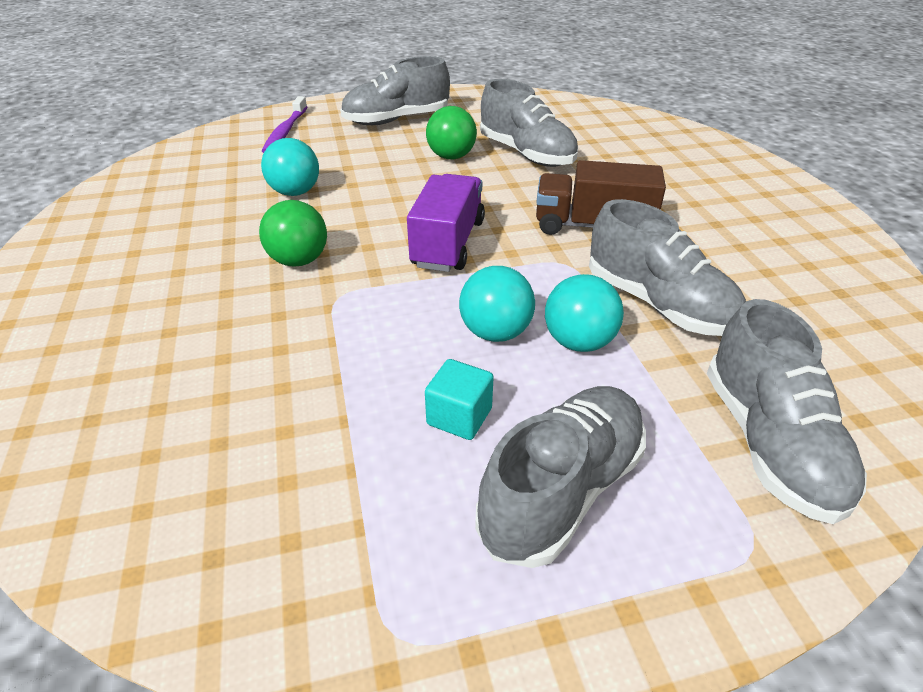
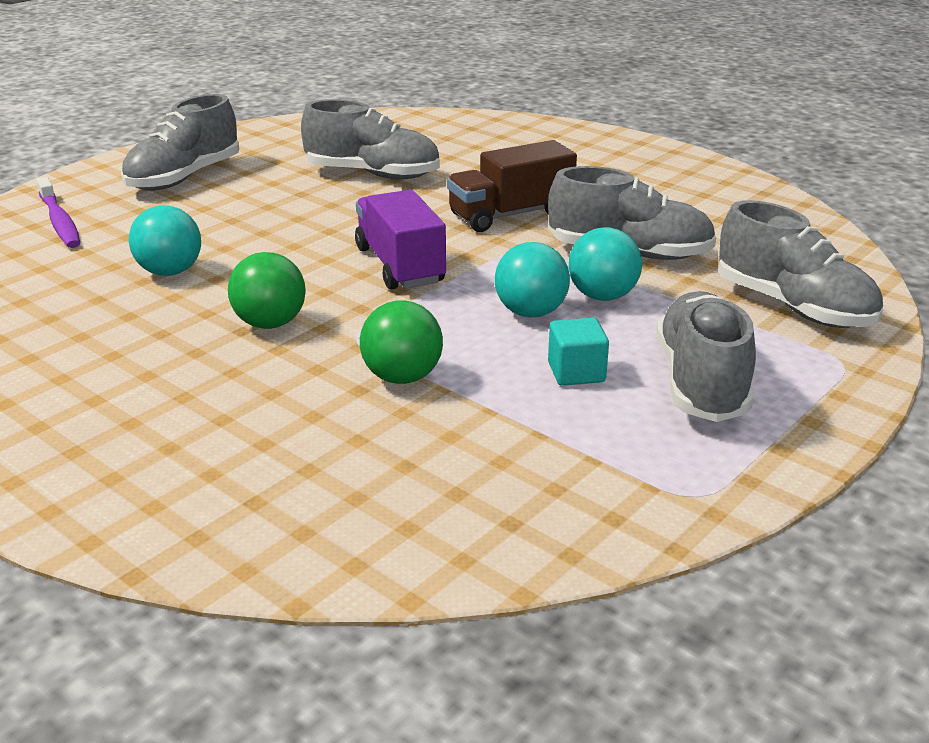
camera: 35 degrees left, 10 degrees down
green ball [426,106,477,159] -> green ball moved to [360,300,443,384]

